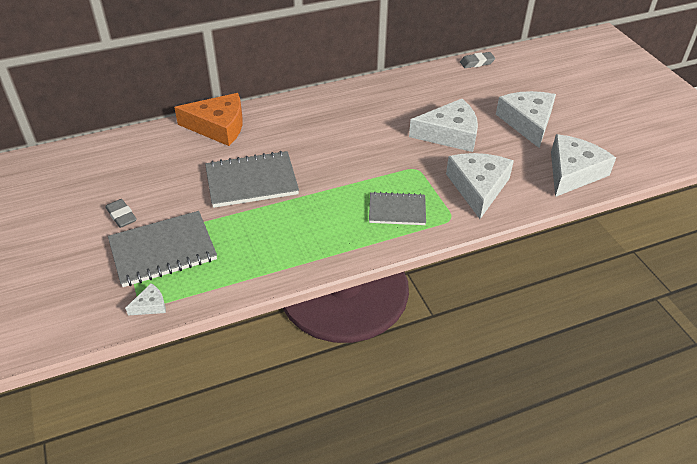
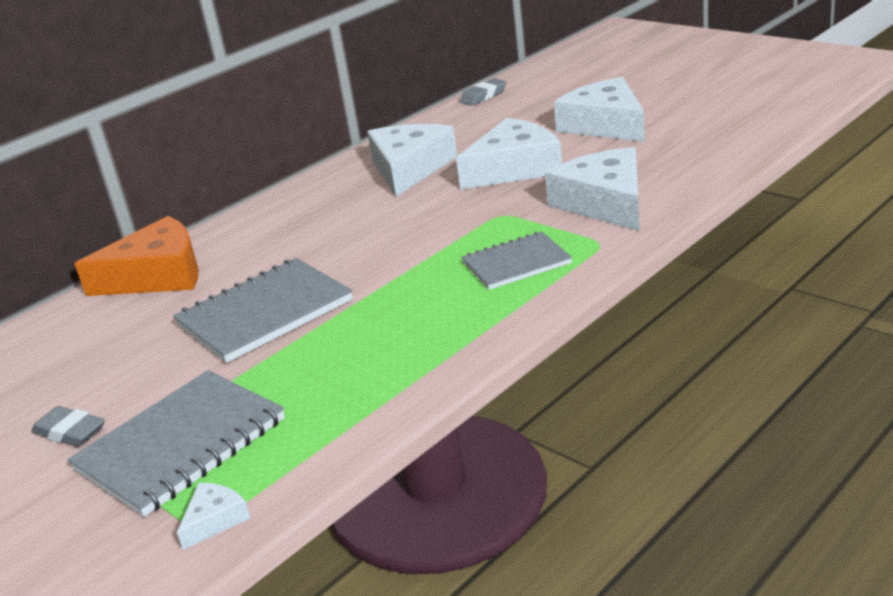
camera: 20 degrees left, 15 degrees down
white cheese [551,134,616,197] -> white cheese moved to [367,124,457,197]

